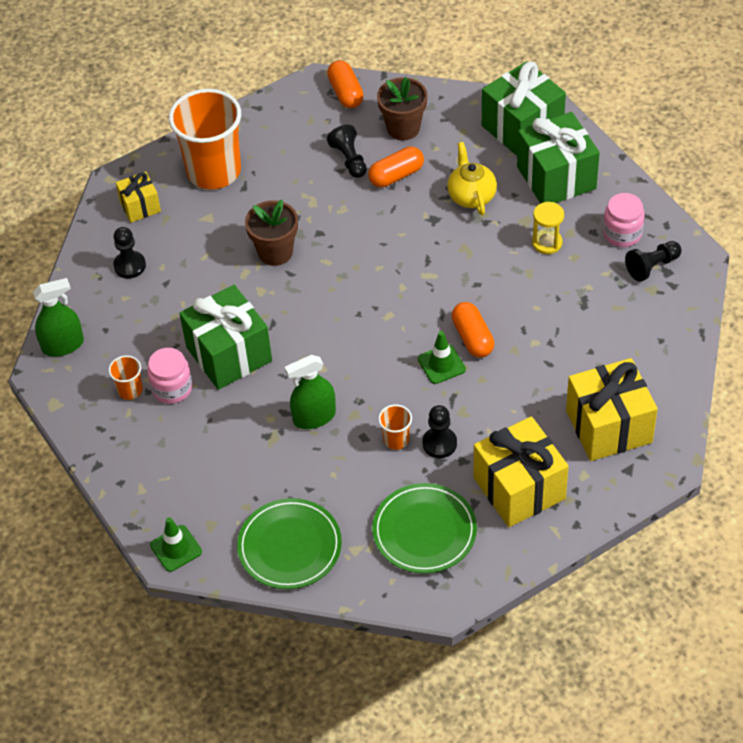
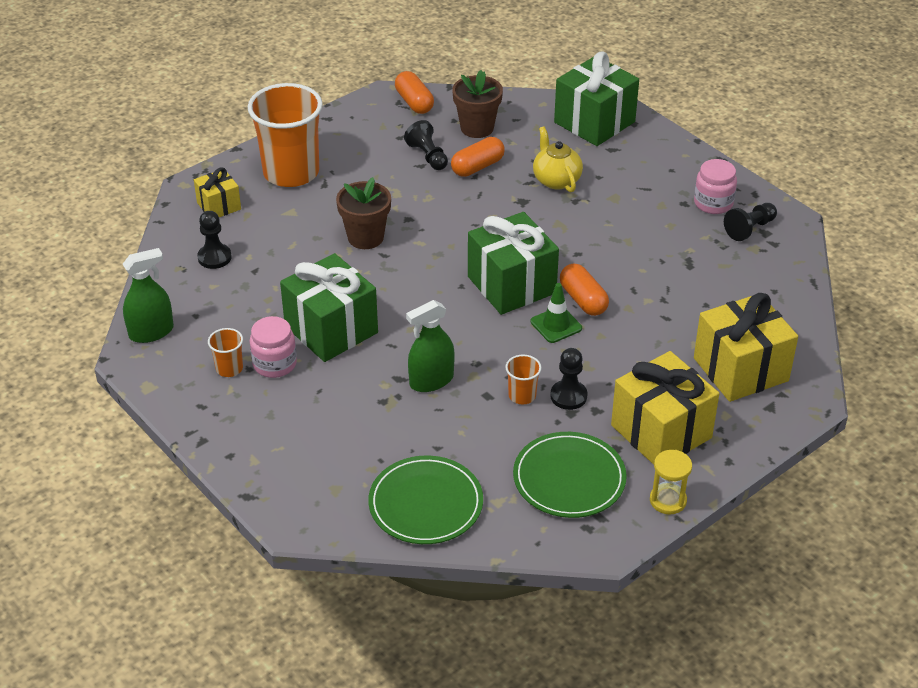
camera: 10 degrees left, 10 degrees down
green traffic cone [150,517,202,572] -> none
green gift [517,112,600,204] -> green gift moved to [468,212,559,315]
yellow hourglass [532,202,564,254] -> yellow hourglass moved to [650,450,692,514]

